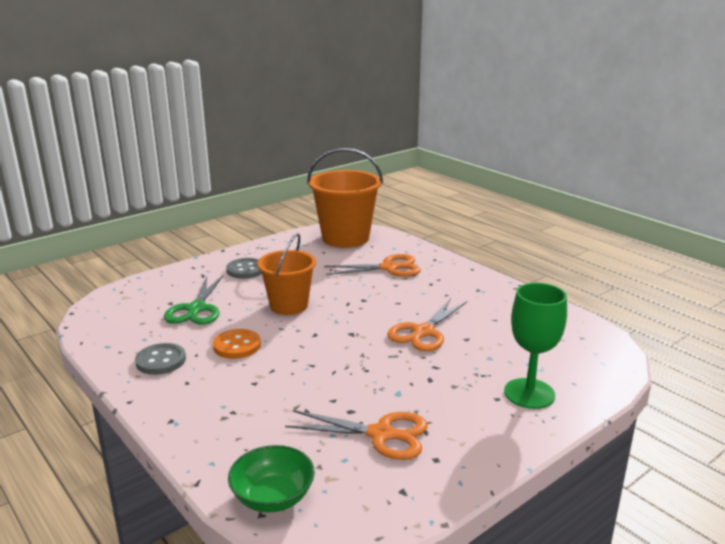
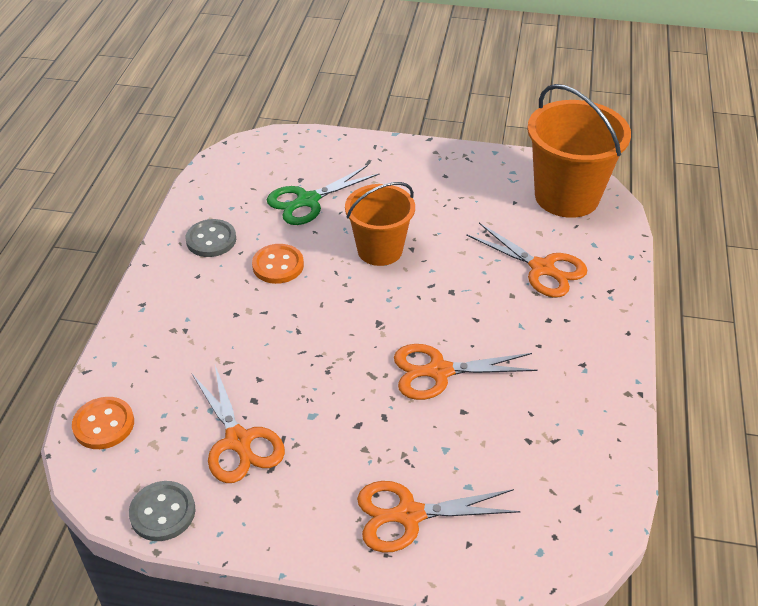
camera: 50 degrees right, 20 degrees up
grey button [226,258,262,279] -> grey button moved to [129,481,195,541]
green bowl [228,445,315,513] -> orange button [72,397,134,449]
green goblet [504,283,567,409] -> orange scissors [357,481,521,553]

